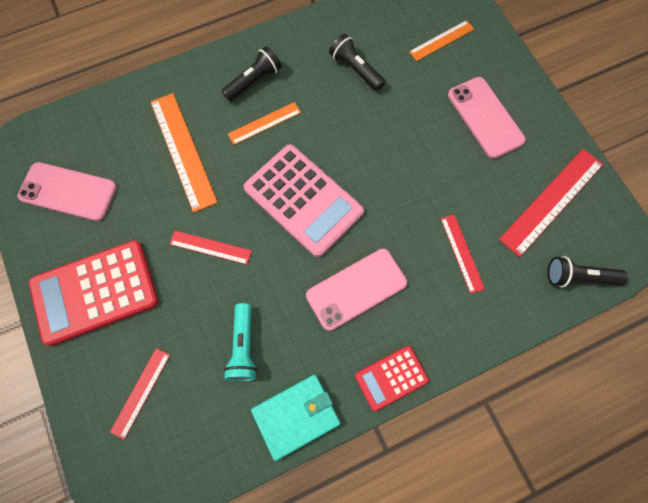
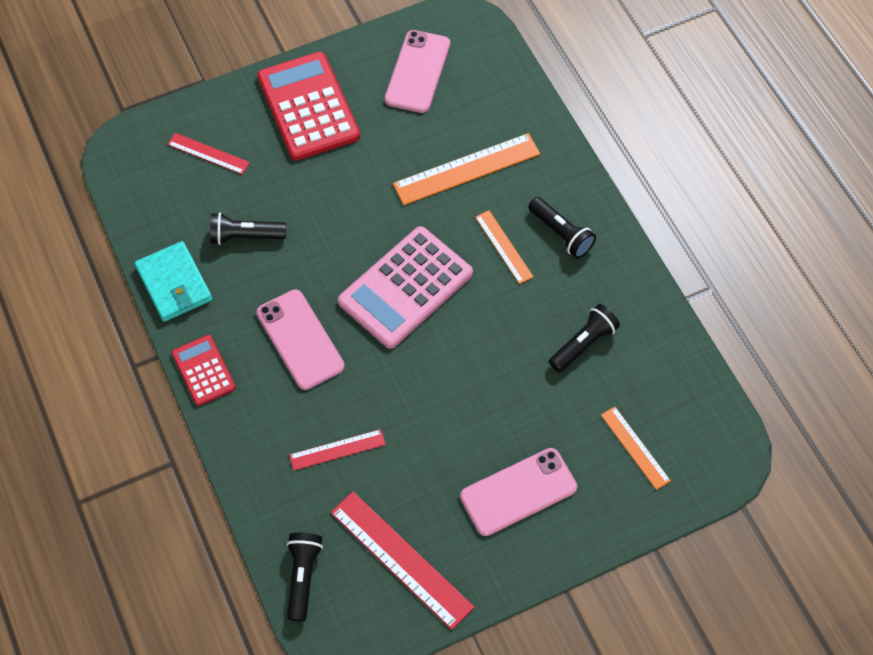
camera: 90 degrees right, 10 degrees down
red ruler [170,231,252,265] -> none
turquoise flashlight [224,303,257,381] -> black flashlight [210,213,286,245]

